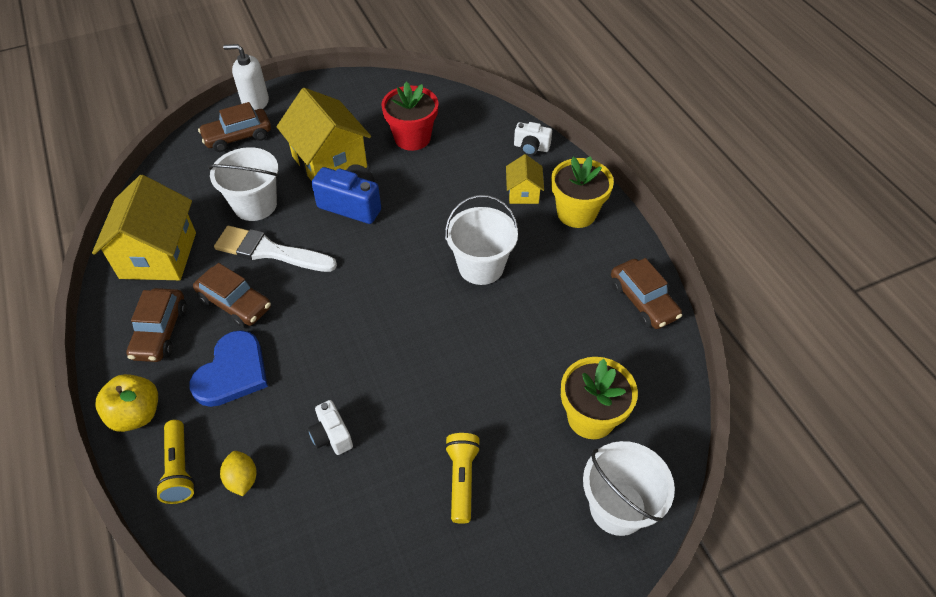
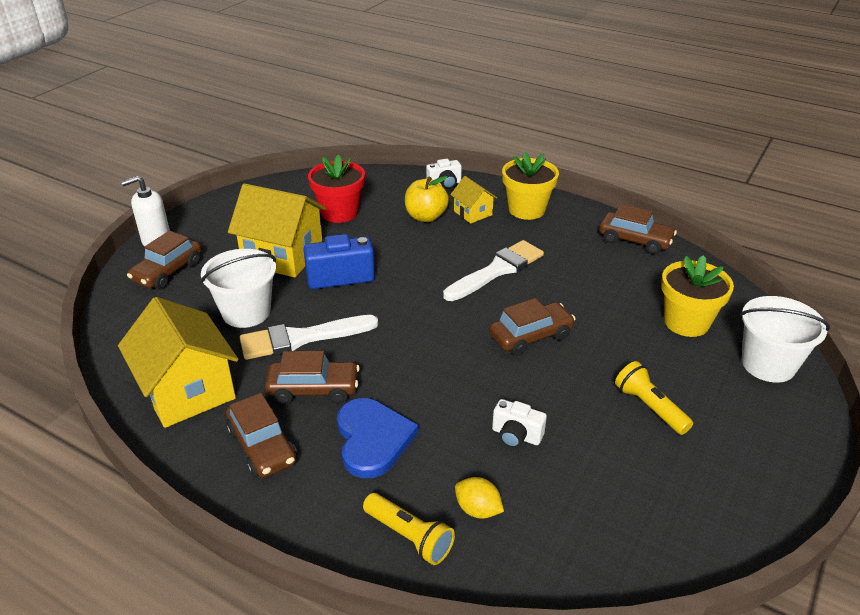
camera: 35 degrees left, 15 degrees down
yellow apple [95,374,158,432] -> yellow apple moved to [405,176,449,222]
white bucket [445,195,518,285] -> white brush [443,240,544,301]
none -> brown car [489,298,576,356]

